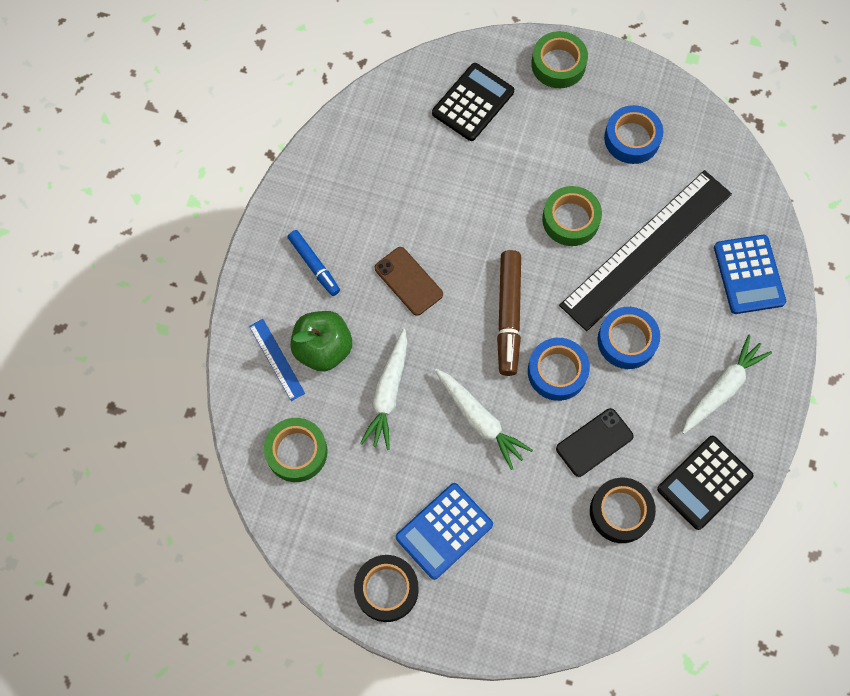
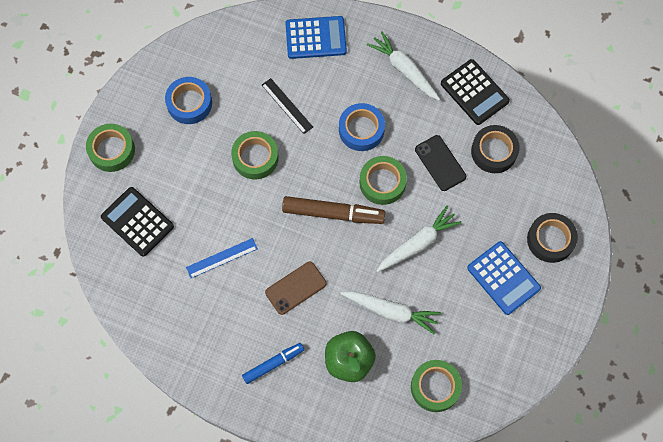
camera: 85 degrees left, 0 degrees up
blue ruler [249,319,305,401] -> blue ruler moved to [186,238,258,278]
black tape [354,555,419,622] -> black tape moved to [527,213,578,263]
blue tape [528,338,590,401] -> green tape [360,156,407,205]
black ruler [559,170,732,331] -> black ruler [262,78,313,134], size x0.41

